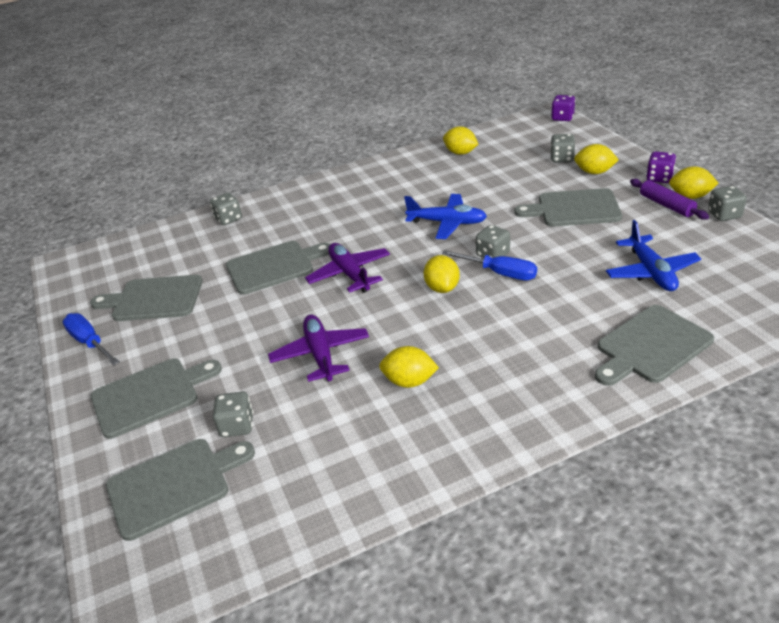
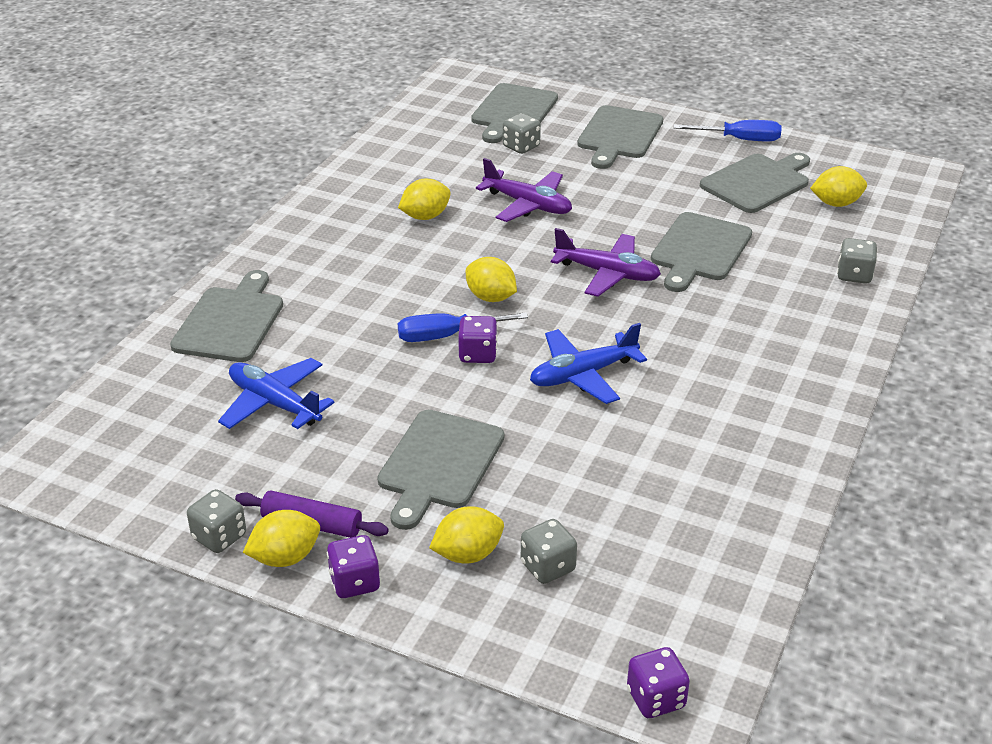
camera: 135 degrees right, 0 degrees up
yellow lemon [443,126,478,155] -> yellow lemon moved to [810,166,867,207]
grey dice [476,225,510,258] -> purple dice [458,316,498,363]
grey cutting board [514,188,622,227] -> grey cutting board turned 150 degrees clockwise [377,410,504,530]

